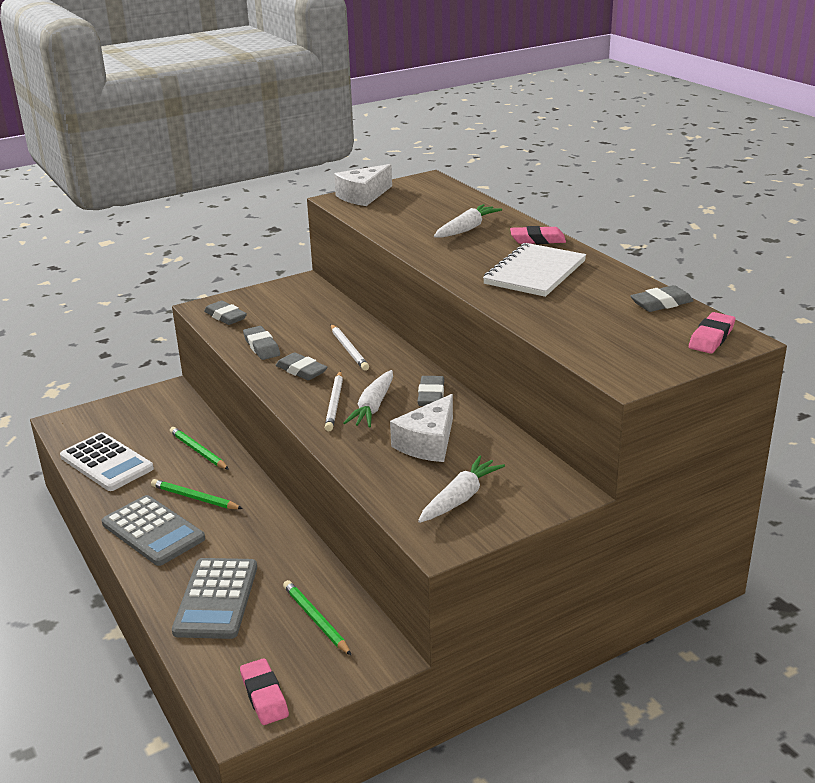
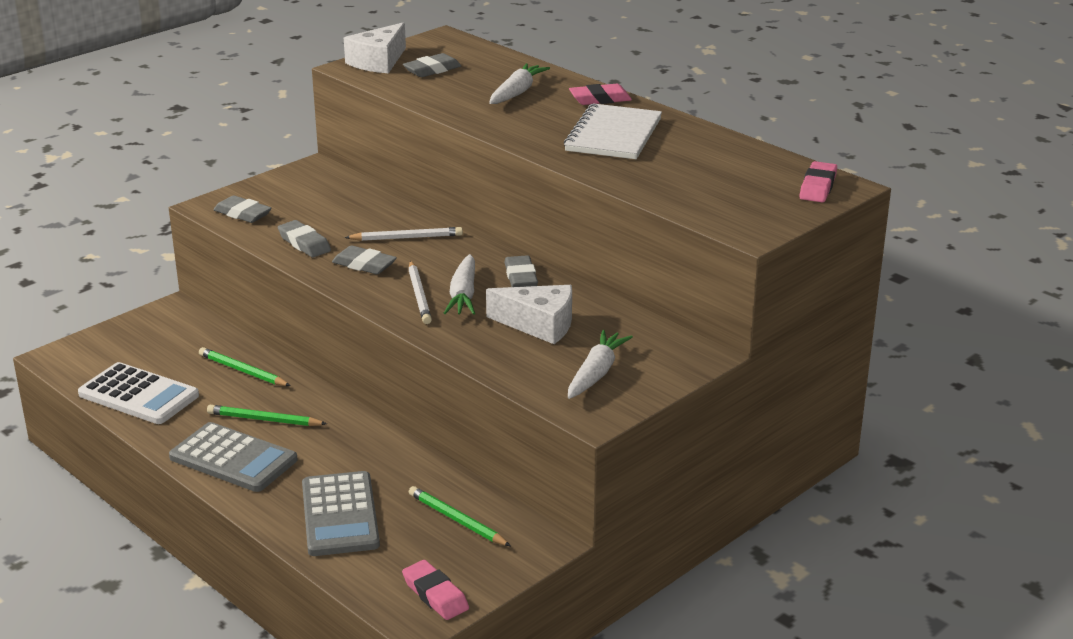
camera: 15 degrees left, 0 degrees up
white pencil [331,324,369,371] -> white pencil turned 60 degrees counterclockwise [344,227,463,241]
white cheese [390,394,453,462] -> white cheese turned 90 degrees counterclockwise [486,285,572,344]
grey eraser [630,285,694,312] -> grey eraser moved to [403,53,461,77]

